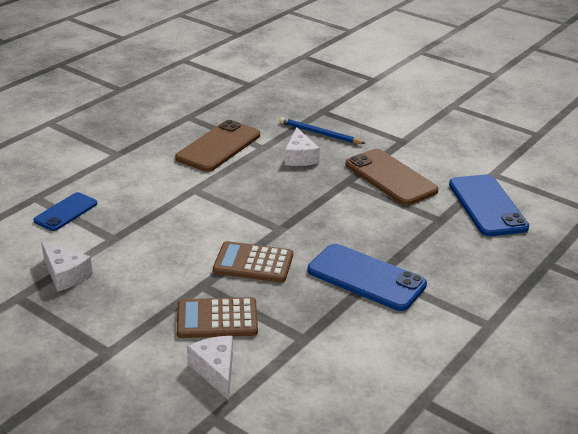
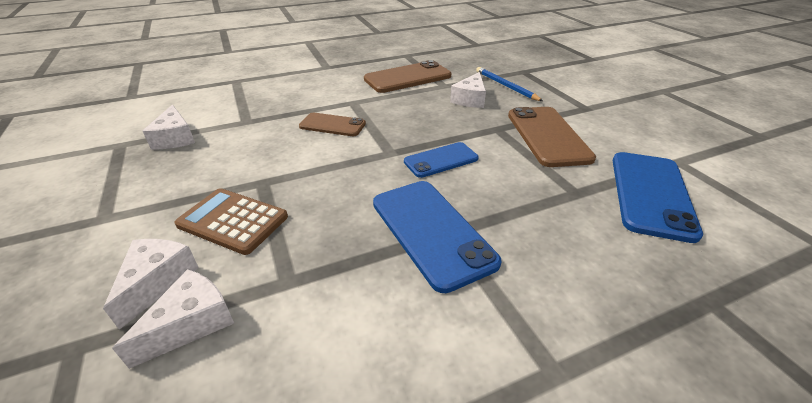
camera: 30 degrees right, 5 degrees up
blue phone [33,192,97,231] -> blue phone moved to [404,142,479,178]
brown calculator [213,241,293,283] -> none
none -> white cheese [112,269,234,369]
none -> brown phone [299,113,366,136]

